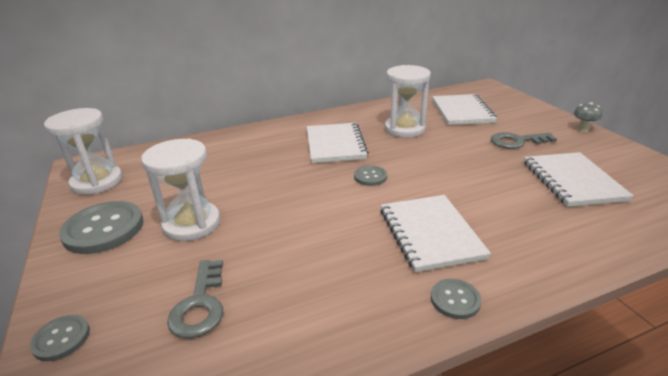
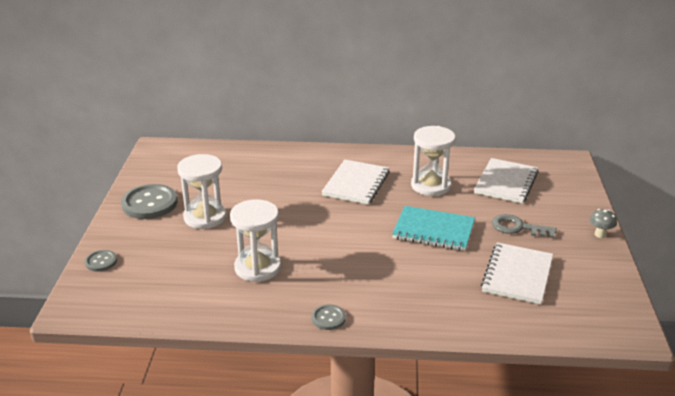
camera: 25 degrees right, 0 degrees up
white hourglass [44,108,123,195] -> white hourglass moved to [230,199,281,282]
grey key [167,260,223,338] -> none
grey button [354,166,387,186] -> none
white notebook [380,195,491,272] -> none
none -> turquoise notebook [392,206,475,251]

